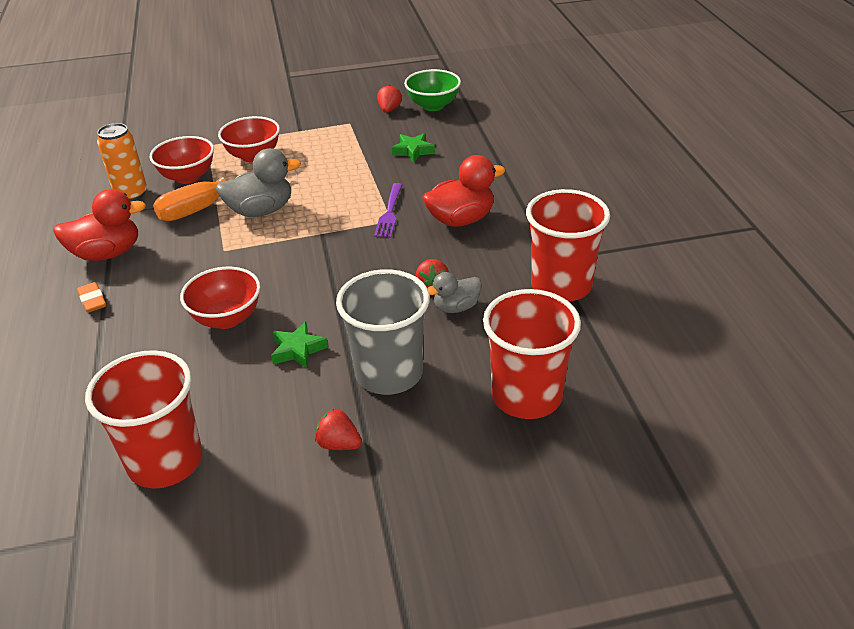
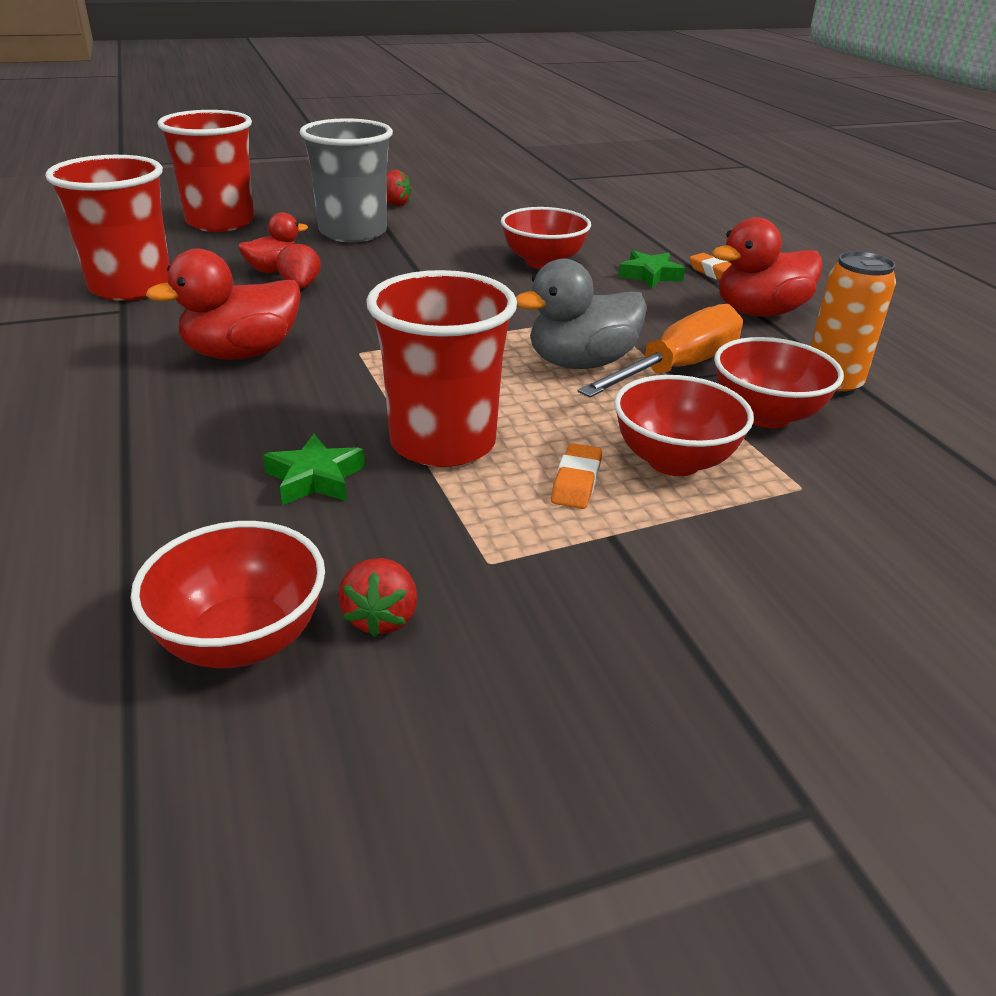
camera: 170 degrees right, 5 degrees down
red cup [85,350,202,489] -> red cup moved to [366,270,517,467]
green star [271,322,328,369] -> green star moved to [618,250,685,288]
purple fork [374,183,402,238] -> none
green bowl [404,69,461,111] -> red bowl [131,521,325,668]
grey duck [427,272,482,313] -> red duck [238,212,308,273]
none -> orange eraser [551,443,602,509]

